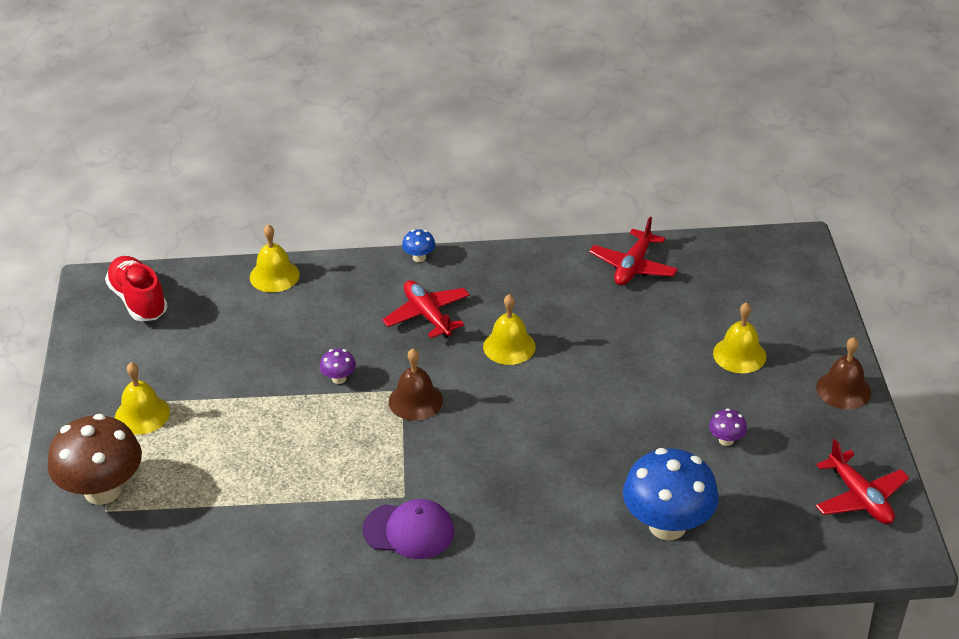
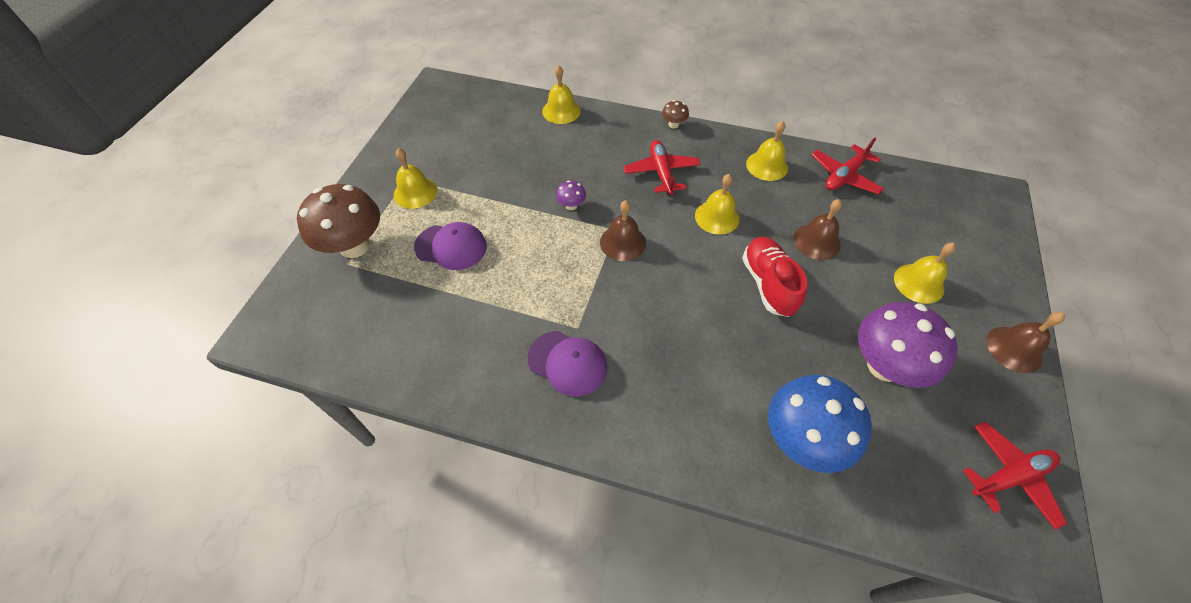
camera: 20 degrees right, 15 degrees up
red shoe [105,256,168,321] -> red shoe moved to [742,237,807,317]
blue mushroom [402,229,436,262] -> brown mushroom [662,100,689,128]
purple mushroom [709,408,747,446] -> purple mushroom [858,302,958,388], size x2.36
red plane [816,439,909,524] -> red plane turned 105 degrees counterclockwise [963,422,1067,529]
none -> purple cap [414,222,487,270]
none -> yellow bell [746,121,788,181]
none -> brown bell [794,199,842,260]

